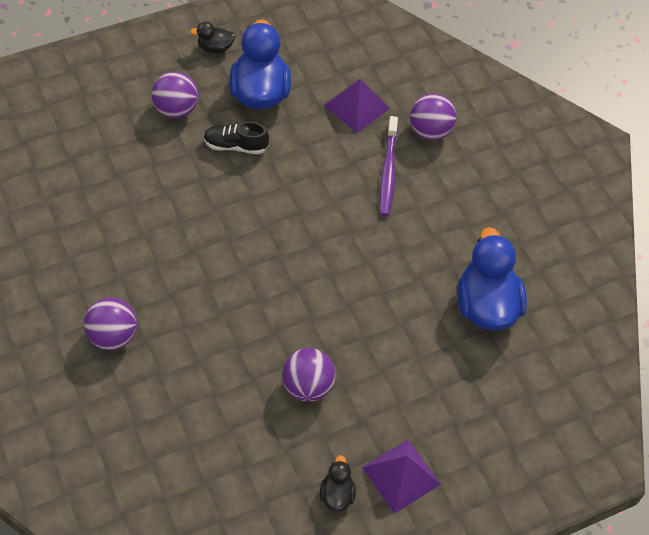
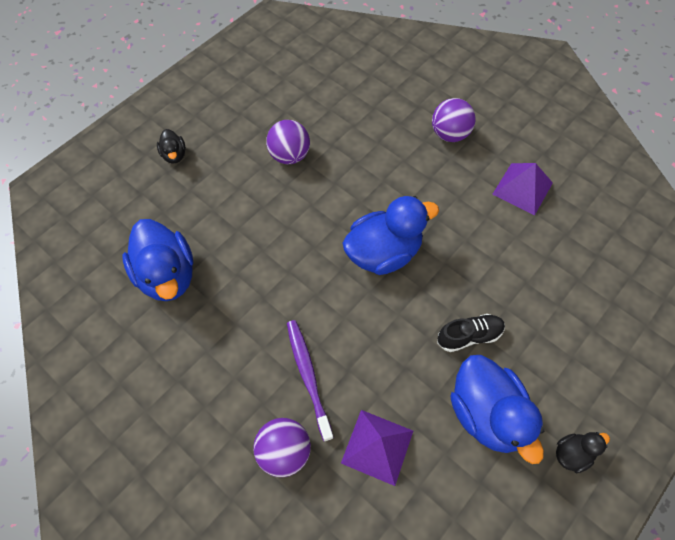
camera: 160 degrees right, 5 degrees up
purple ball [152,72,198,118] -> none
black duck [320,455,355,511] -> black duck moved to [157,129,186,164]
purple pyramid [362,440,441,514] -> purple pyramid moved to [492,163,553,215]
none -> blue duck [342,196,439,275]

